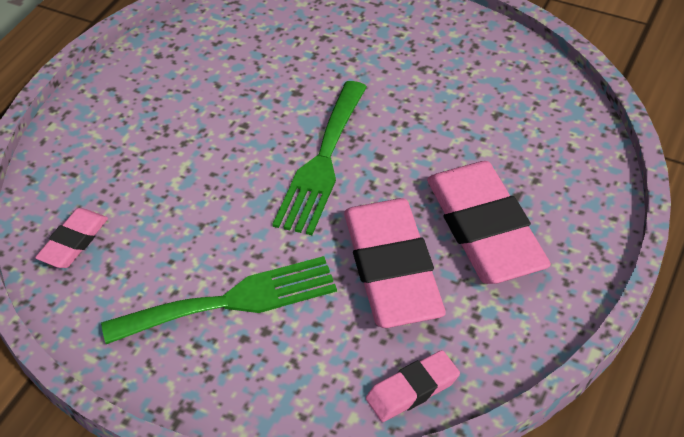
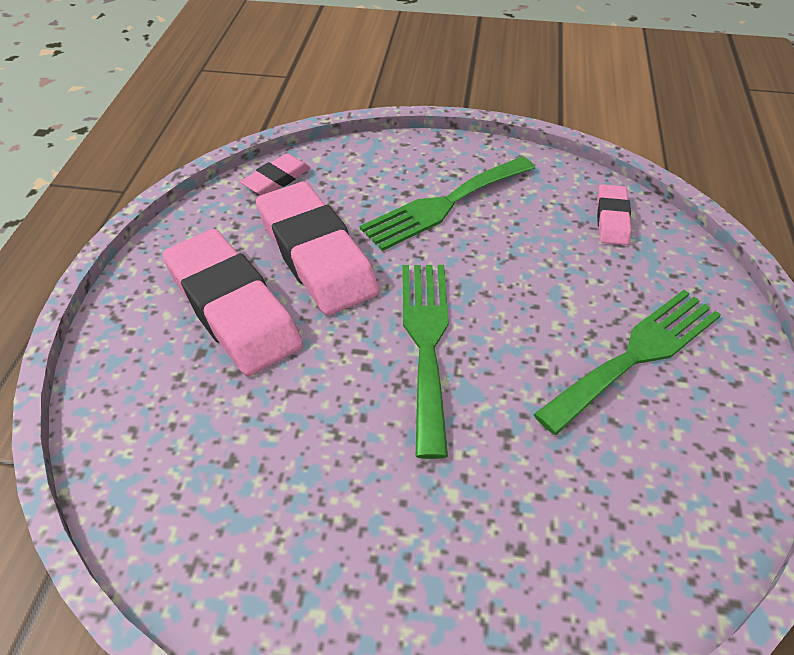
camera: 160 degrees right, 0 degrees up
none -> green fork [533,290,721,435]

